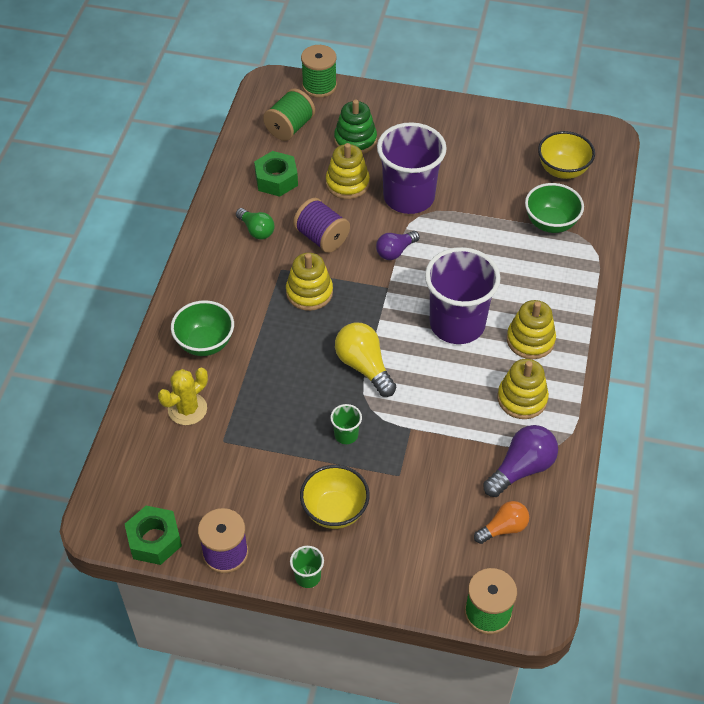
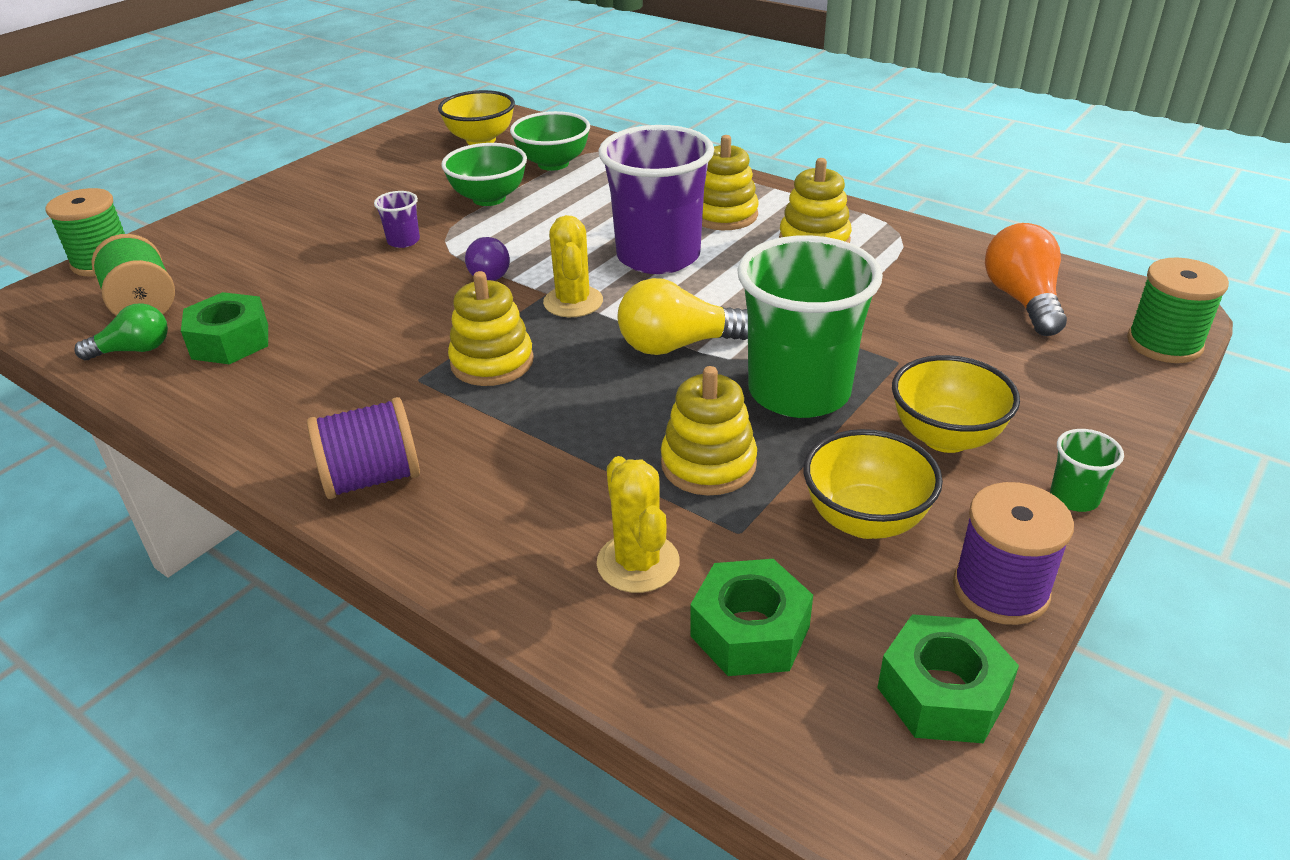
camera: 65 degrees left, 15 degrees down
green bowl [171,300,234,356] -> green bowl moved to [441,143,527,206]
green light bulb [236,208,275,239] -> green light bulb moved to [74,303,168,360]
purple spool [293,198,350,253] -> purple spool moved to [307,397,420,499]
yellow stacking toy [326,143,370,199] -> yellow stacking toy moved to [661,366,757,495]
green cup [330,404,362,444] -> green cup [737,235,883,418], size x2.47
green stacking toy [334,100,377,154] -> none
purple cup [377,122,447,214] -> purple cup [374,191,420,248], size x0.40
orange light bulb [474,501,529,544] -> orange light bulb [985,223,1067,336], size x1.53
purple light bulb [483,425,558,497] -> none
none -> yellow cactus [543,215,603,317]
none -> green nut [690,559,813,676]
none -> yellow bowl [803,429,943,539]

